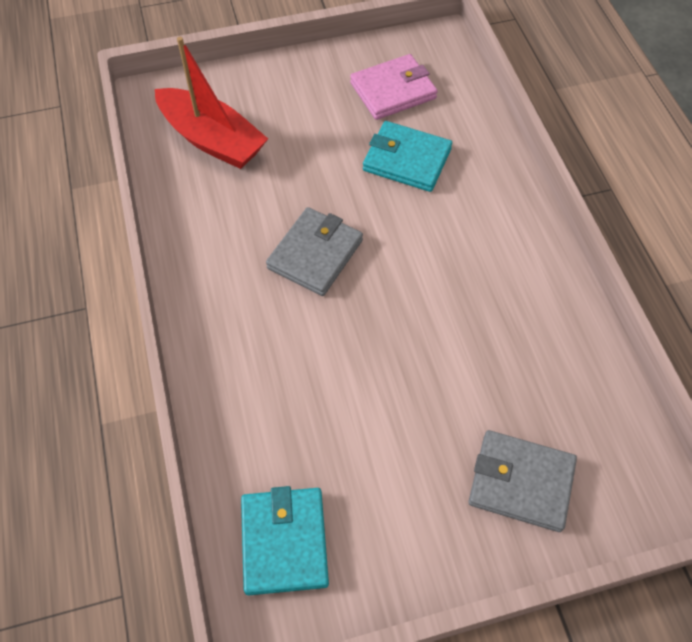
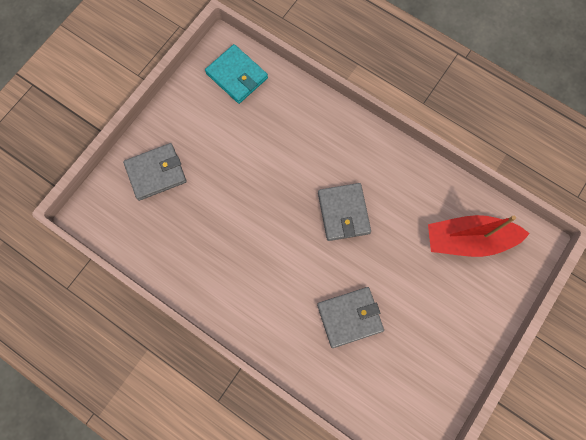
camera: 140 degrees right, 15 degrees up
pink wallet [350,54,438,120] -> none
turquoise wallet [363,121,452,192] -> grey wallet [317,287,384,348]

